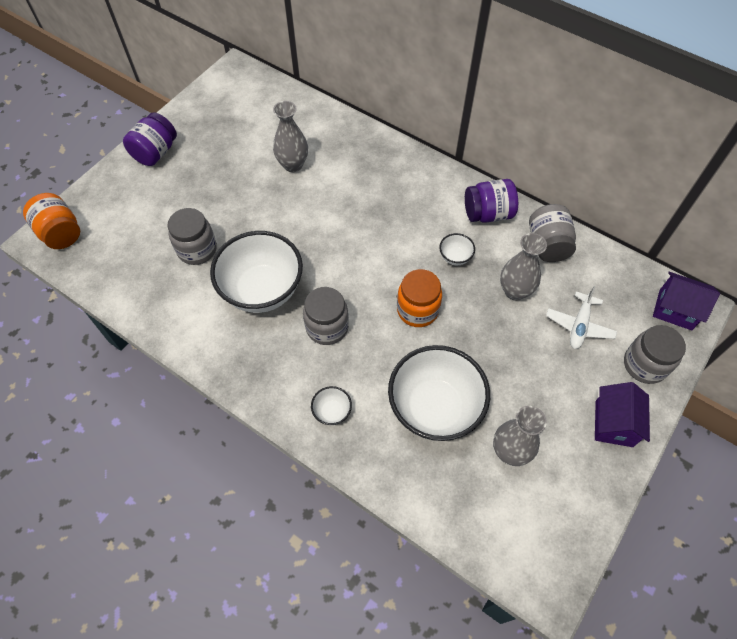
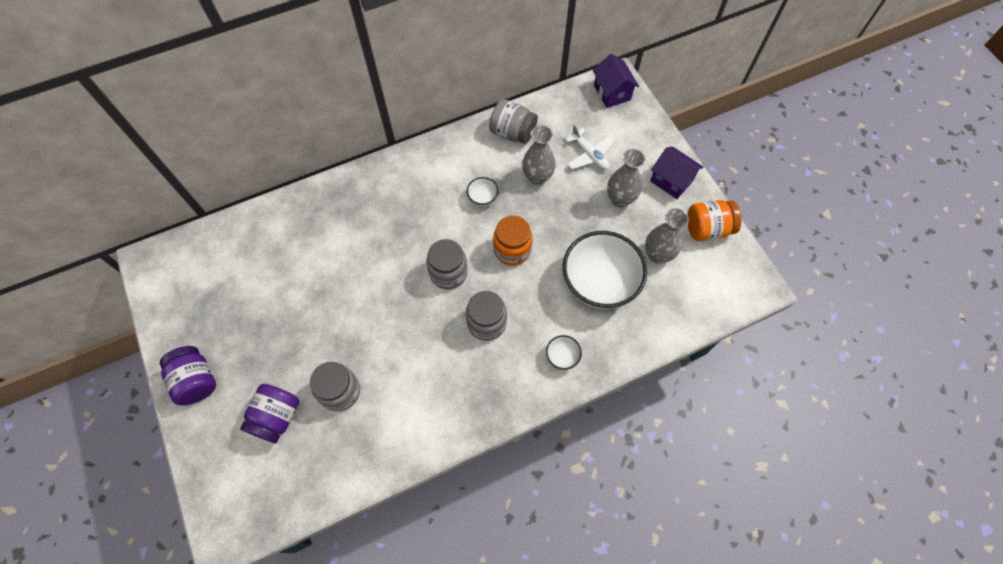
camera: 60 degrees left, 5 degrees up
orange jar [23,193,80,249] -> orange jar moved to [687,200,741,241]
white bowl [210,231,303,313] -> none
grey vase [273,101,308,172] -> grey vase moved to [607,149,645,207]
purple jar [465,179,518,223] -> purple jar moved to [240,384,299,443]
grey jar [624,325,686,384] -> grey jar moved to [426,239,468,289]
purple house [653,272,720,330] -> purple house turned 75 degrees counterclockwise [593,54,639,108]

